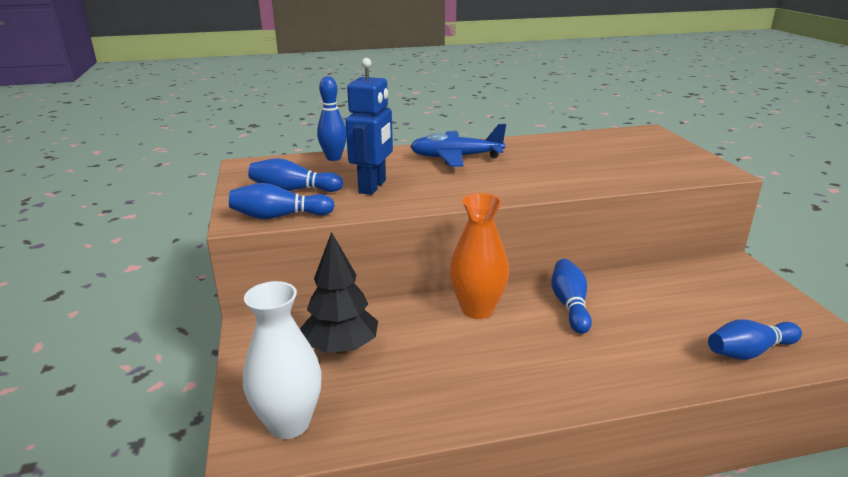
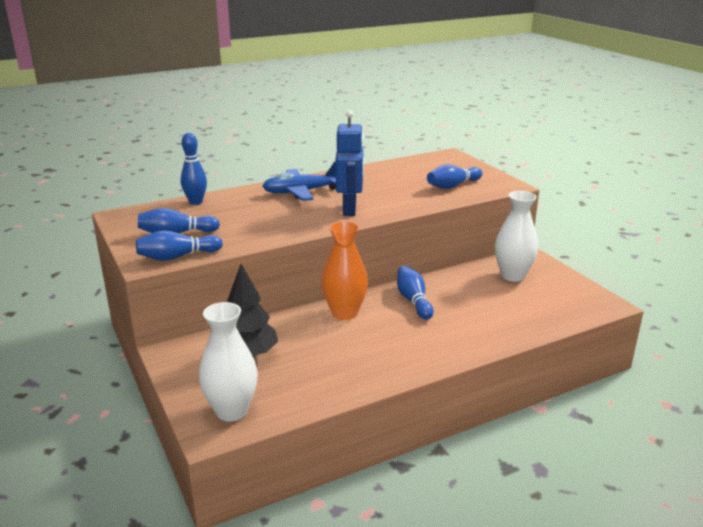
camera: 15 degrees left, 0 degrees up
blue robot [345,58,393,195] -> blue robot moved to [335,110,364,216]
blue bowling pin [708,319,802,360] -> blue bowling pin moved to [427,164,482,189]
none -> white vase [495,191,538,282]

